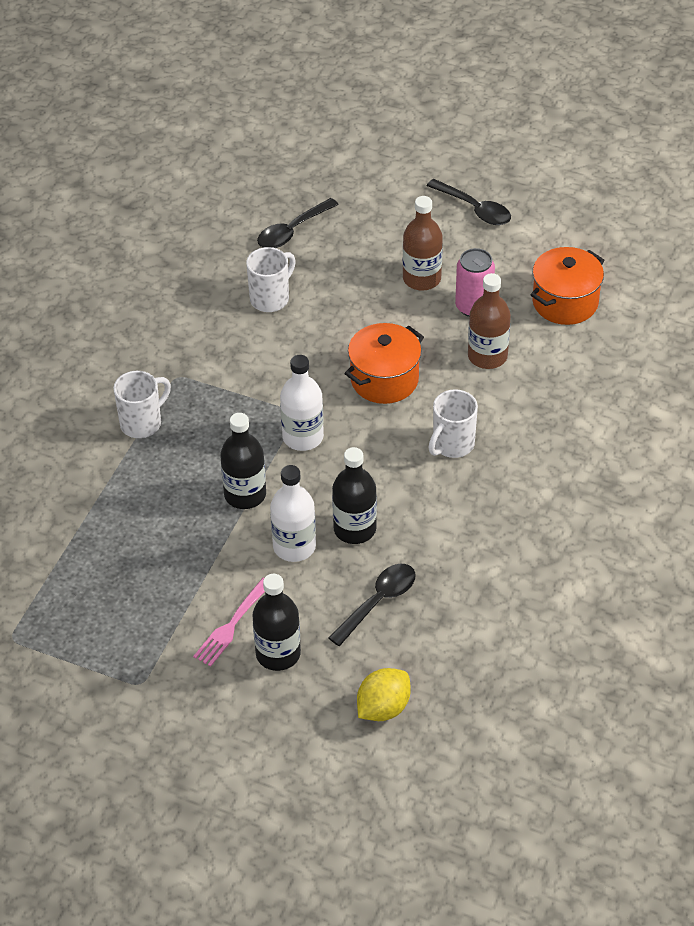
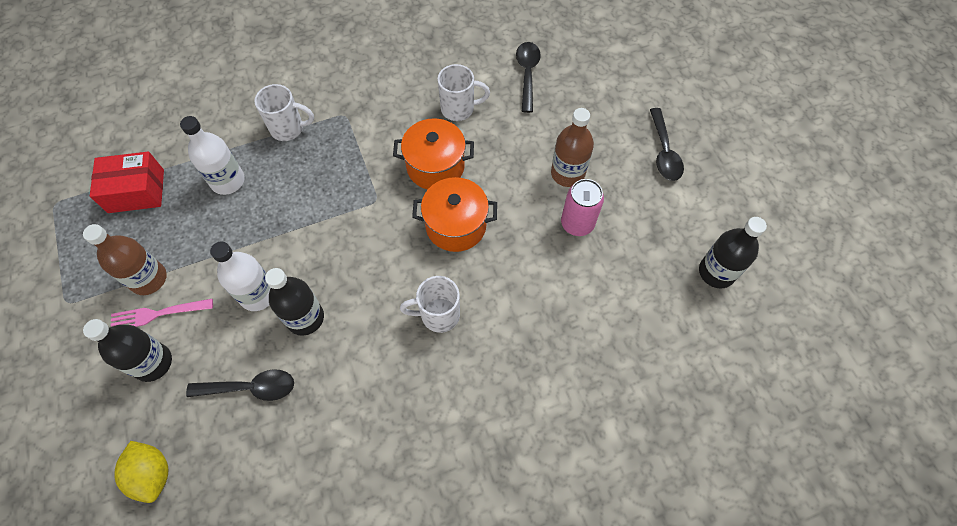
camera: 45 degrees right, 15 degrees up
black bottle [220,413,266,509] -> black bottle moved to [699,217,767,288]
black spoon [257,198,339,248] -> black spoon turned 90 degrees clockwise [516,42,541,113]
white bottle [280,355,324,451] -> white bottle moved to [180,116,245,195]
yellow lemon [357,668,411,721] -> yellow lemon turned 60 degrees clockwise [114,441,168,503]
brown bottle [468,273,511,369] -> brown bottle moved to [83,224,167,295]
orange pot [530,247,605,325] -> orange pot moved to [393,118,474,189]
none -> red box [90,152,164,213]

